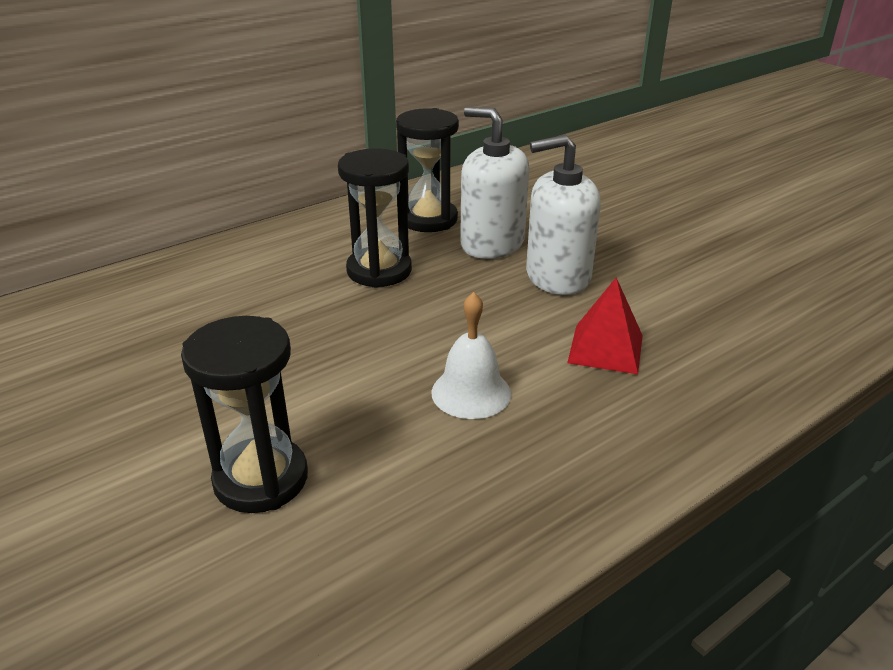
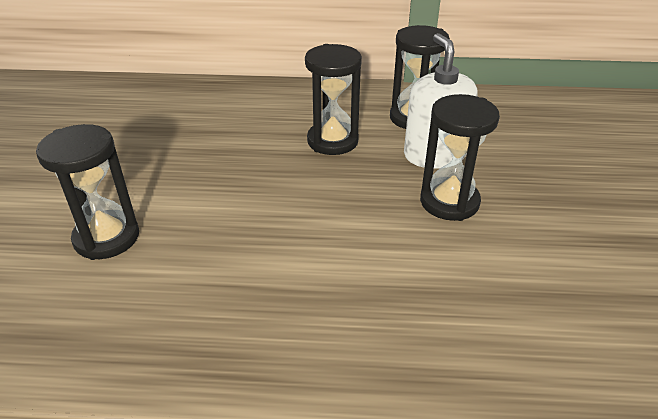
camera: 40 degrees right, 5 degrees up
white bell [431,292,511,419] -> none
white soap dispenser [526,135,601,295] -> black hourglass [420,94,500,221]
red pyramid [567,277,643,374] -> none

